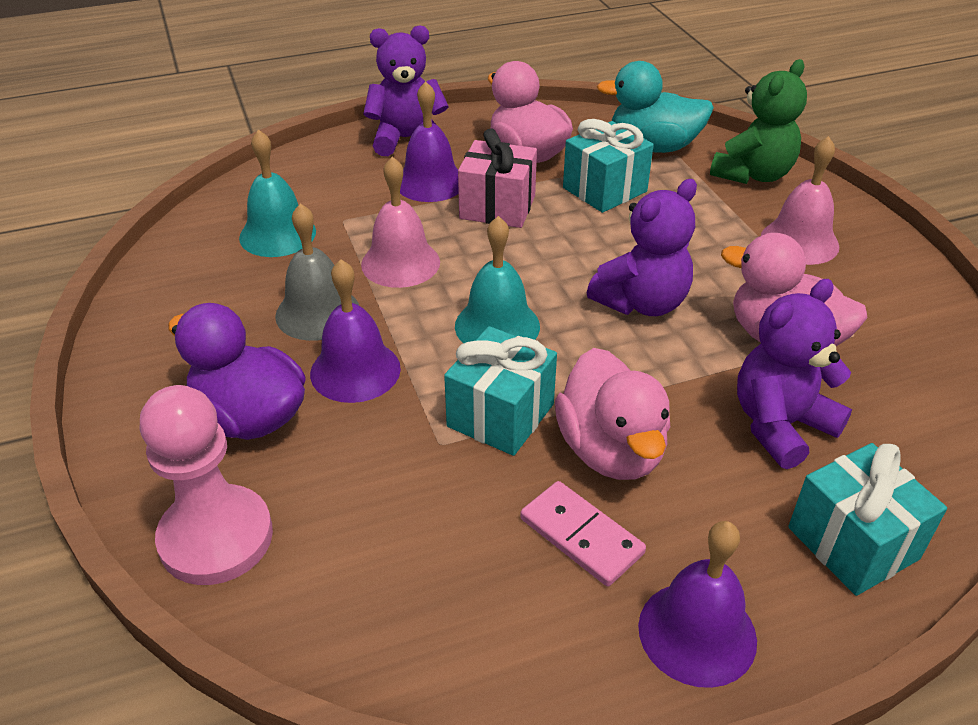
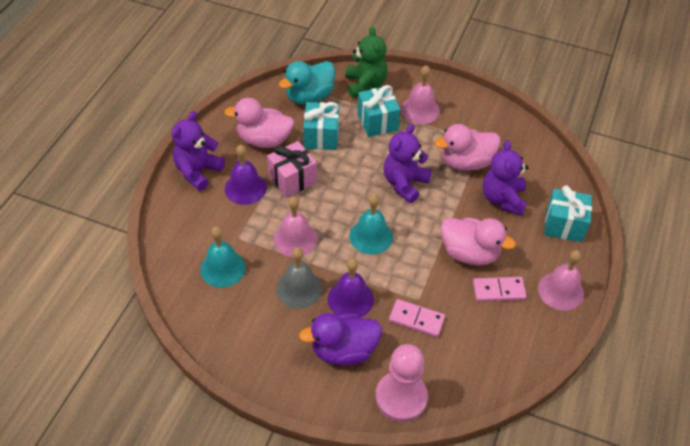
camera: 50 degrees left, 10 degrees up
turquoise gift [444,326,557,456] -> turquoise gift moved to [357,85,401,137]
purple teddy bear [587,179,697,316] -> purple teddy bear turned 150 degrees counterclockwise [383,124,432,203]
purple bell [638,521,757,688] -> pink bell [538,250,584,311]
none -> pink domino [389,299,445,337]

